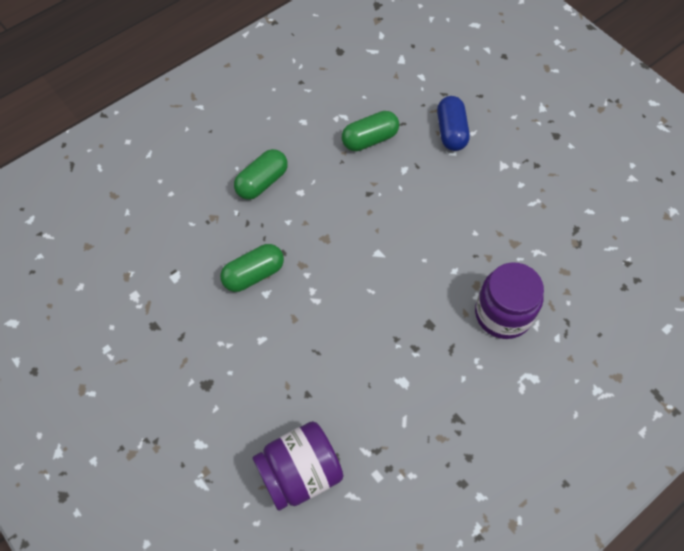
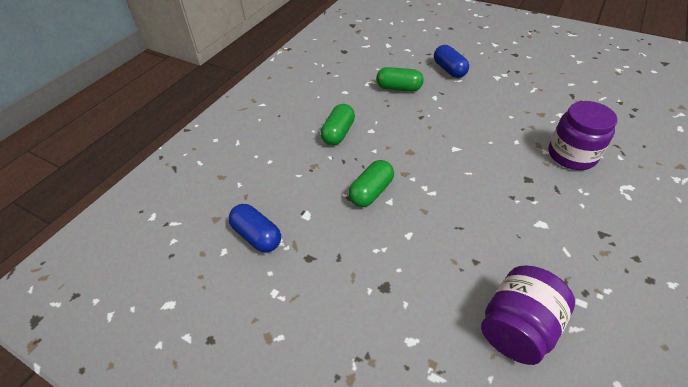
camera: 20 degrees left, 15 degrees down
green capsule [342,111,399,151] -> green capsule turned 60 degrees clockwise [376,67,423,92]
none -> blue capsule [228,204,281,252]

